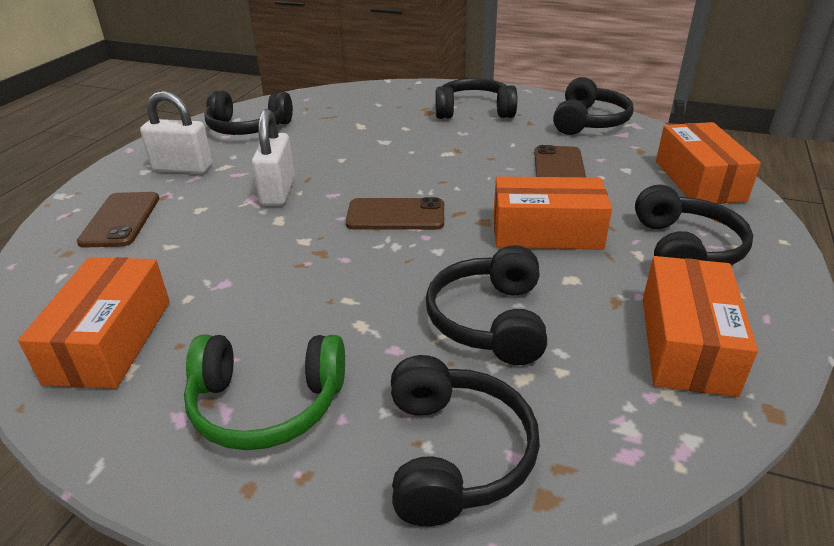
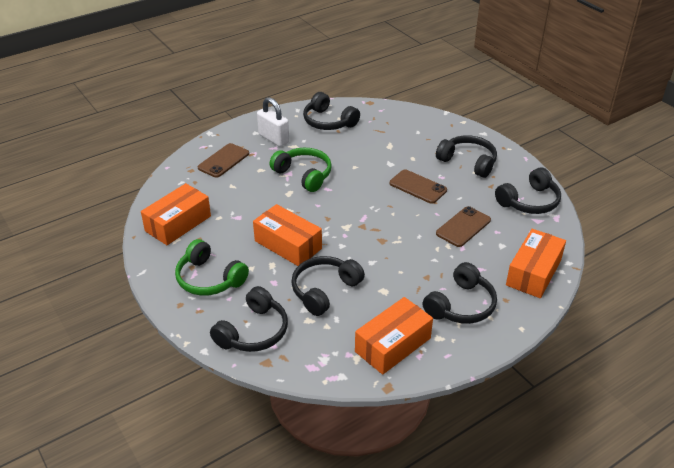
camera: 35 degrees right, 5 degrees up
white padlock [252,109,295,206] -> green headphones [270,148,332,192]
brown phone [346,197,444,230] -> brown phone moved to [390,169,447,204]
orange box [494,176,612,249] -> orange box moved to [253,204,322,266]

